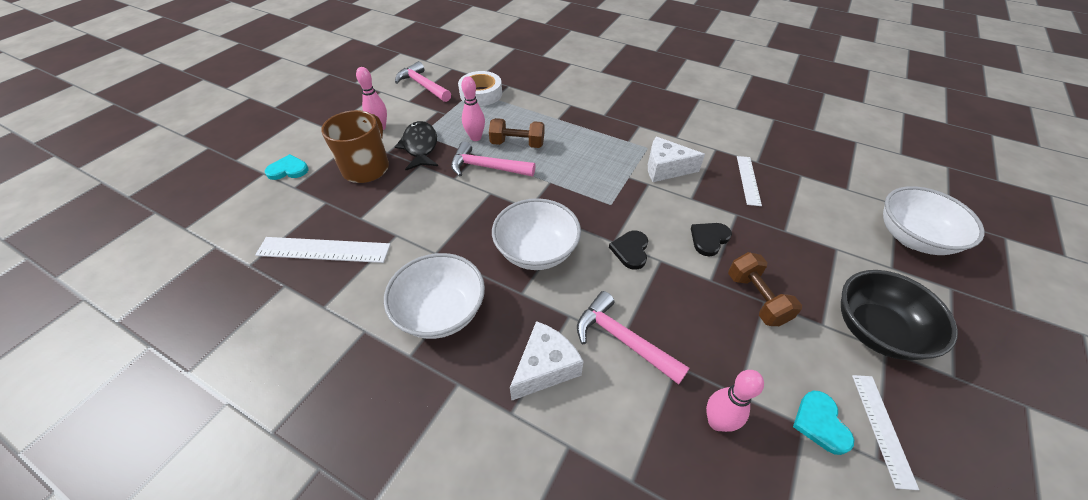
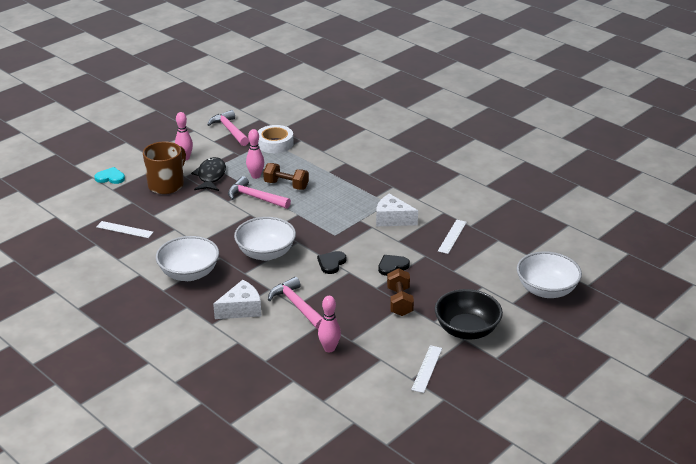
camera: 15 degrees right, 15 degrees down
white ruler [255,237,391,263] -> white ruler [96,221,153,238], size x0.65
turquoise heart [793,391,854,455] -> none

